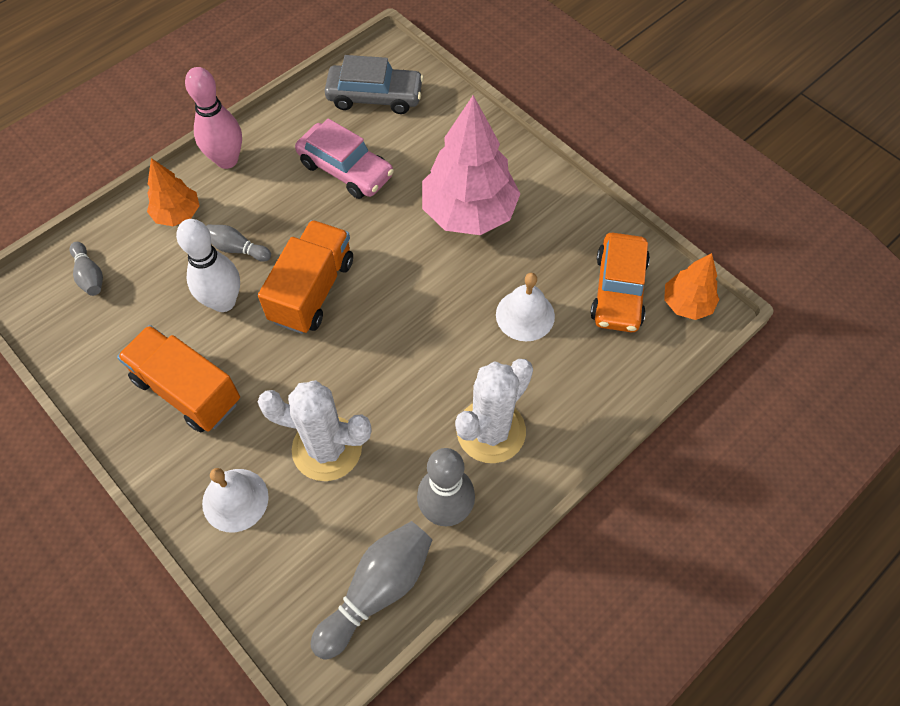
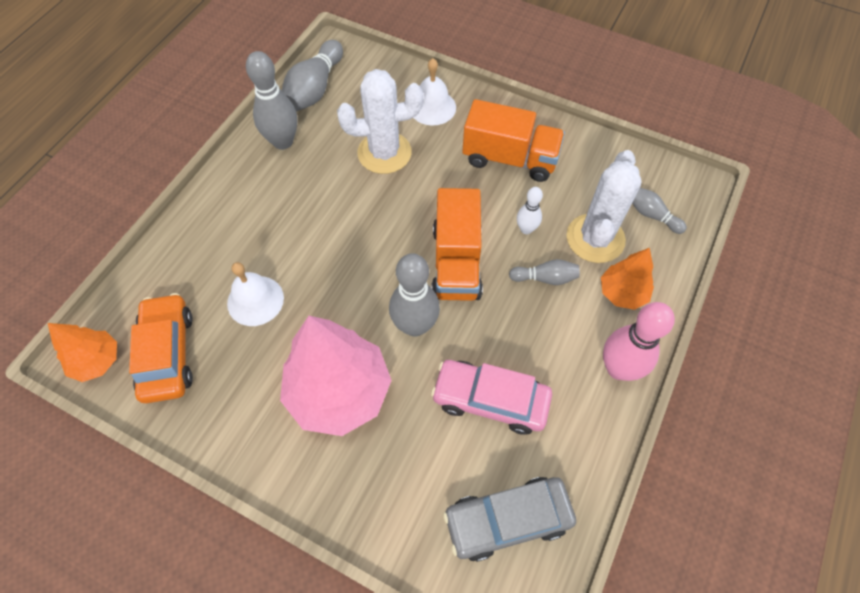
camera: 160 degrees right, 0 degrees up
white bowling pin [176,219,240,312] -> white bowling pin [517,187,543,234], size x0.55
white cactus [455,359,533,463] -> white cactus moved to [567,150,642,263]
none -> grey bowling pin [389,253,440,337]

